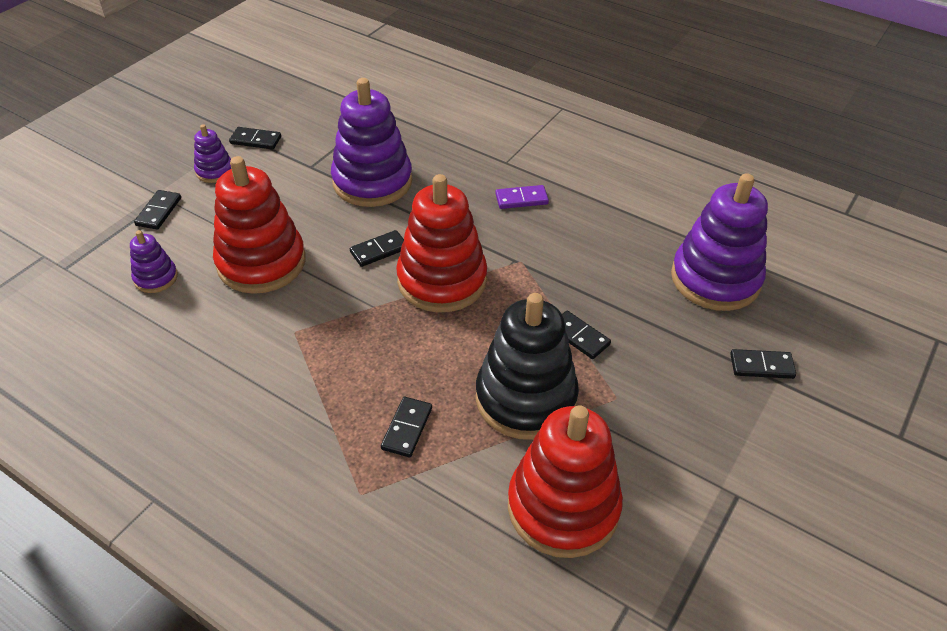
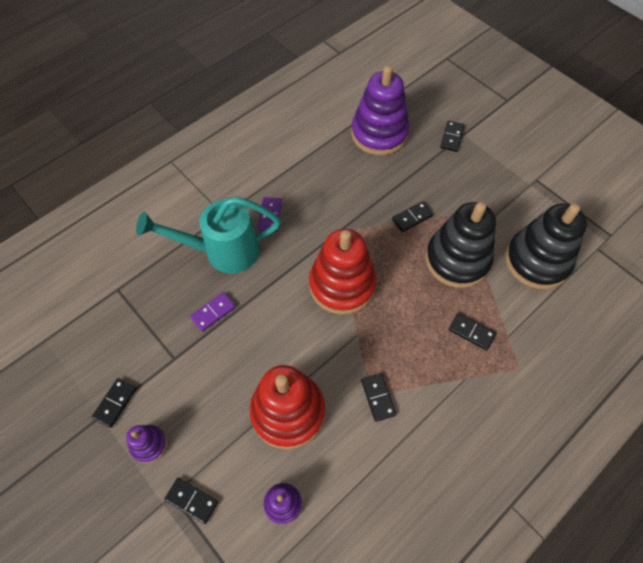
camera: 75 degrees left, 15 degrees up
purple stacking toy [331,78,412,207] -> purple domino [190,292,236,332]
black domino [350,230,404,267] -> black domino moved to [361,373,396,422]
red stacking toy [508,405,623,558] -> black stacking toy [505,203,587,289]
none -> turquoise watering can [136,196,281,274]

